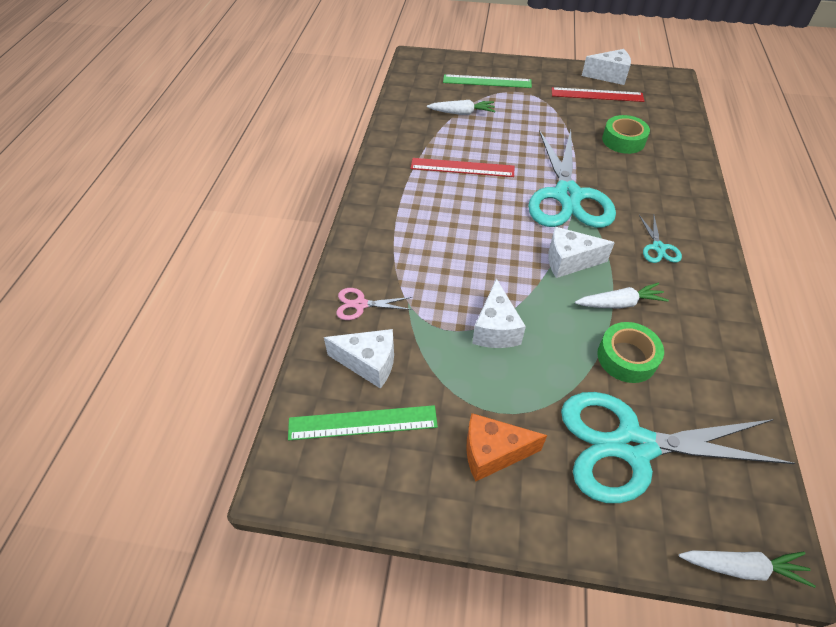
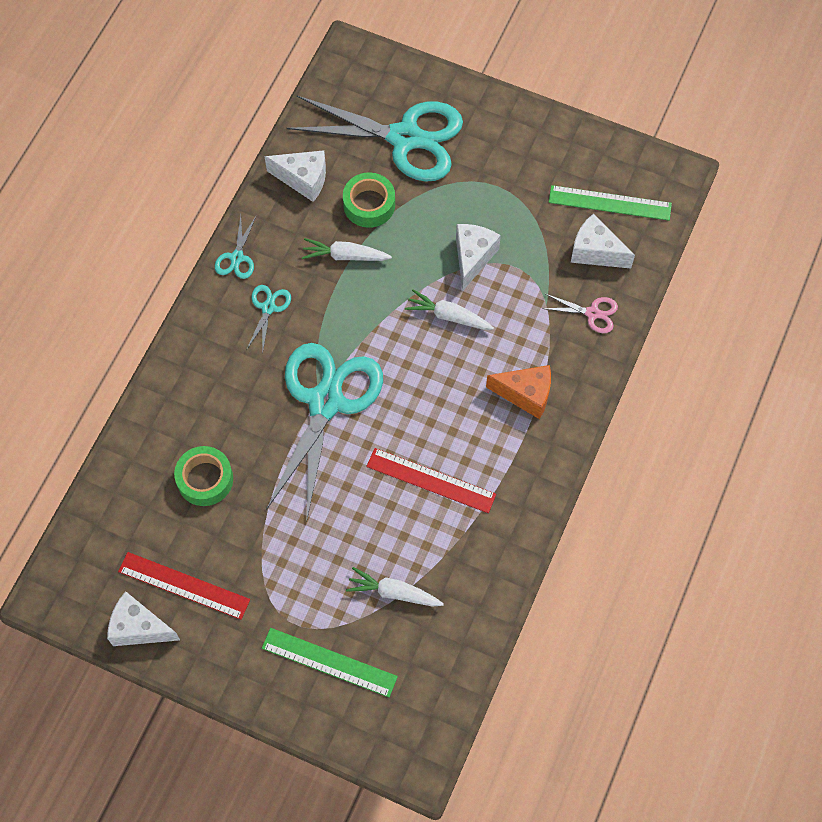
camera: 165 degrees left, 15 degrees up
orange cheese [466,413,547,482] -> orange cheese moved to [486,365,551,419]
white cheese [548,227,615,278] -> white cheese moved to [265,150,326,202]
white carrot [679,550,816,588] -> white carrot moved to [405,289,494,330]
none -> turquoise scissors [214,215,257,279]

